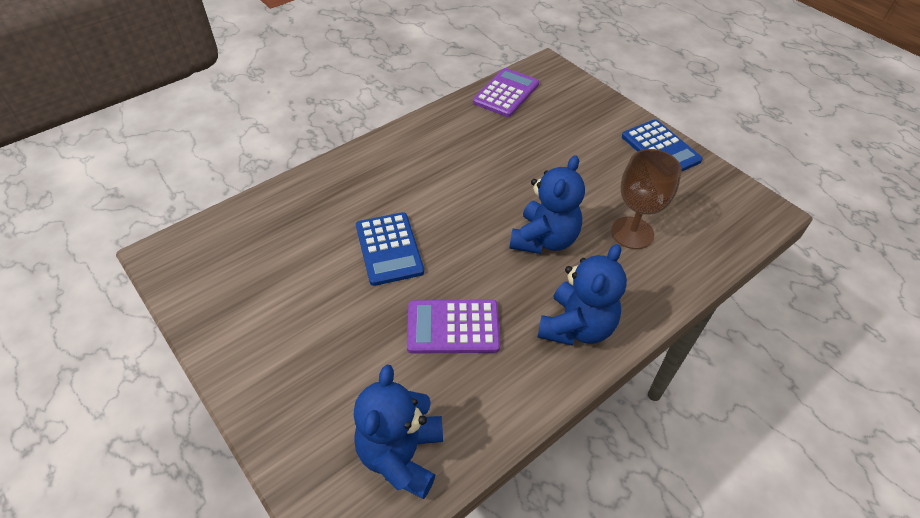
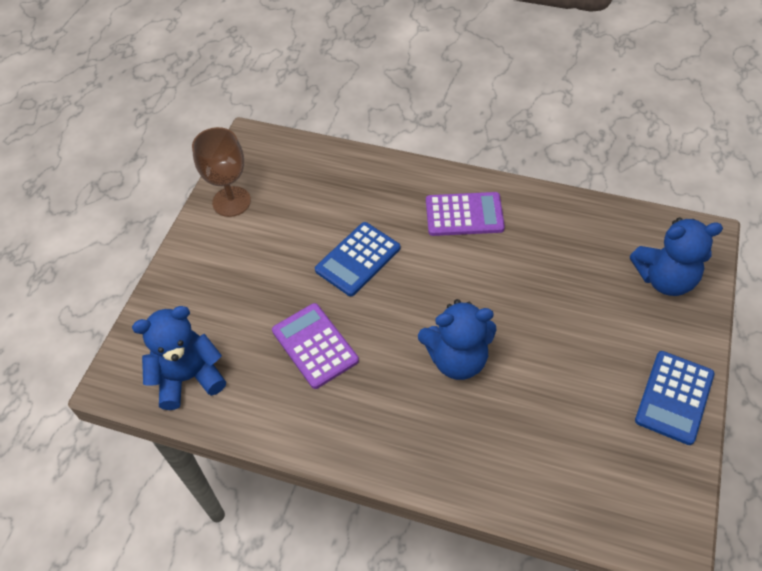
camera: 60 degrees right, 5 degrees up
purple calculator [473,68,539,117] -> purple calculator moved to [426,192,505,236]
blue teddy bear [537,244,627,346] -> blue teddy bear moved to [630,217,723,296]
brown goblet [611,149,682,249] -> brown goblet moved to [192,127,251,217]

